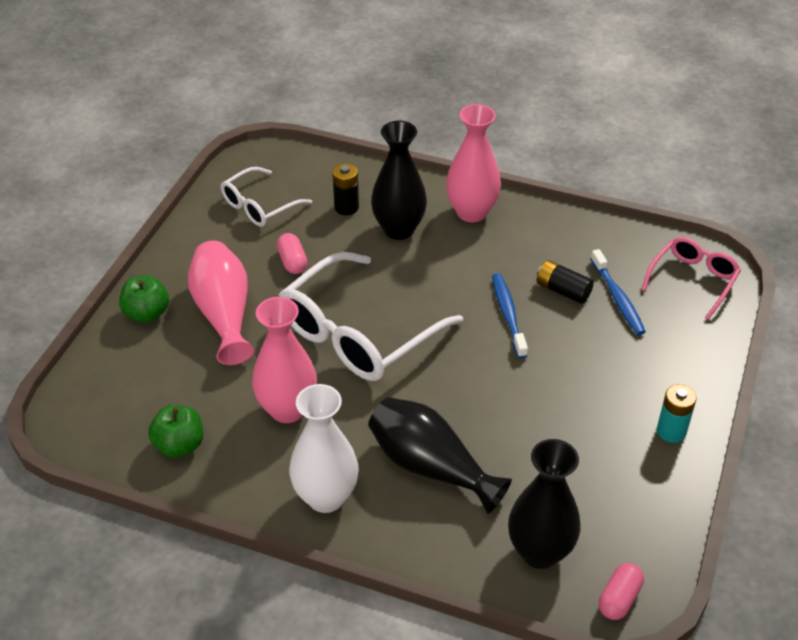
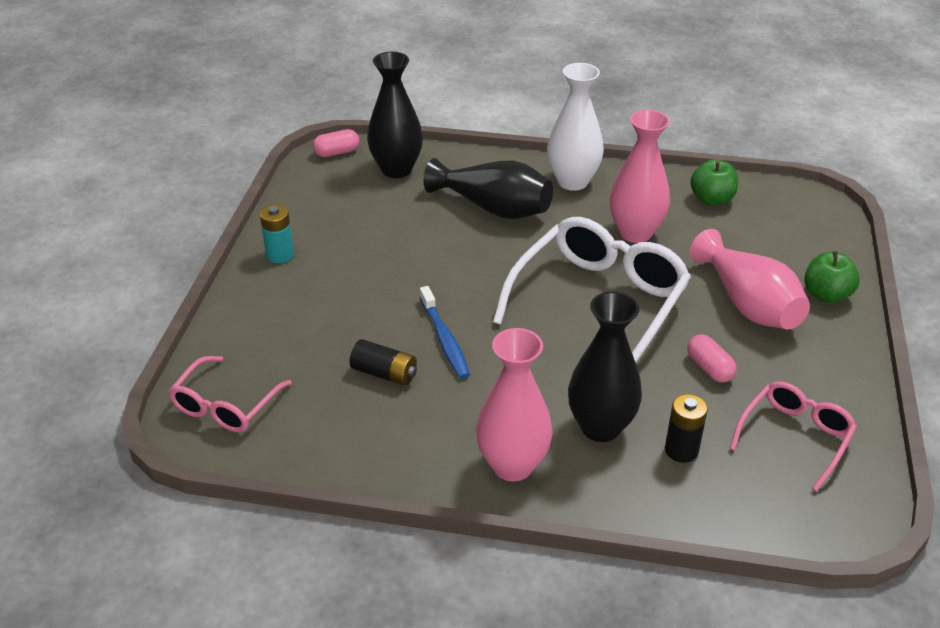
camera: 170 degrees right, 5 degrees down
white glasses [221,167,312,227] -> pink glasses [730,381,857,491]
blue toothbrush [591,249,646,335] -> none
pink capsule [599,563,644,620] -> pink capsule turned 45 degrees clockwise [313,129,359,157]

